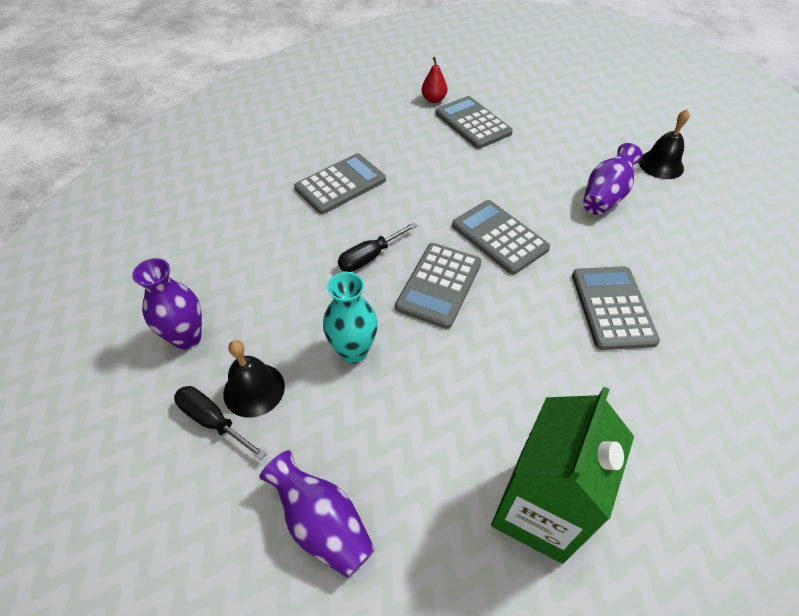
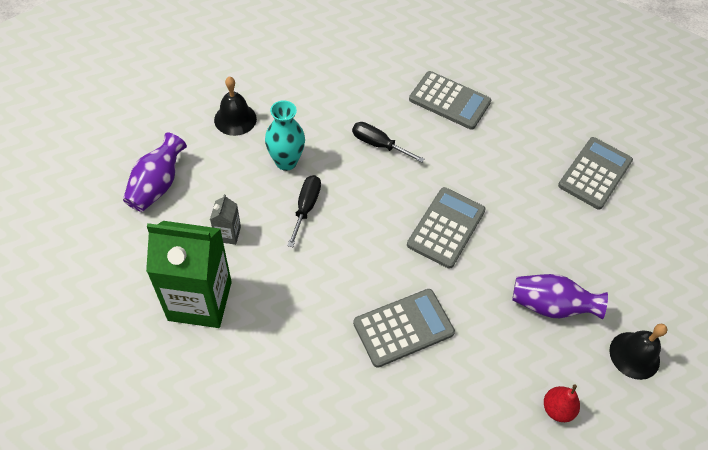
camera: 65 degrees right, 5 degrees up
purple vase [132,258,202,350] -> none
black screwdriver [174,386,267,460] -> black screwdriver moved to [287,175,321,247]
grey calculator [395,243,482,329] -> none
red pear [422,57,447,103] -> red pear moved to [544,384,580,422]
none -> grey carton [210,194,241,245]

